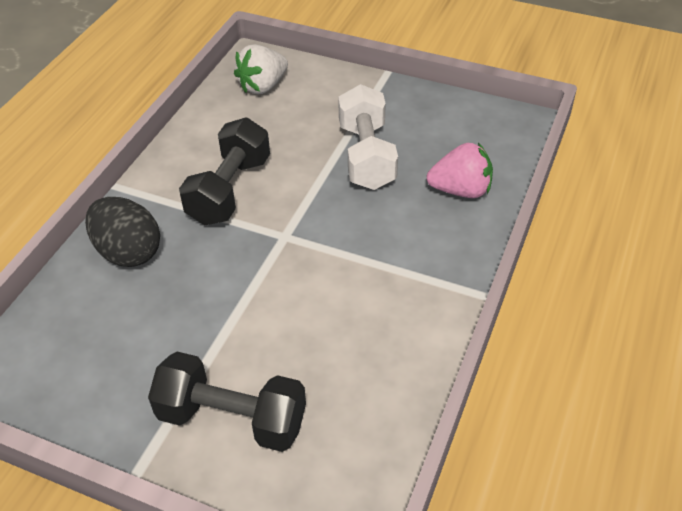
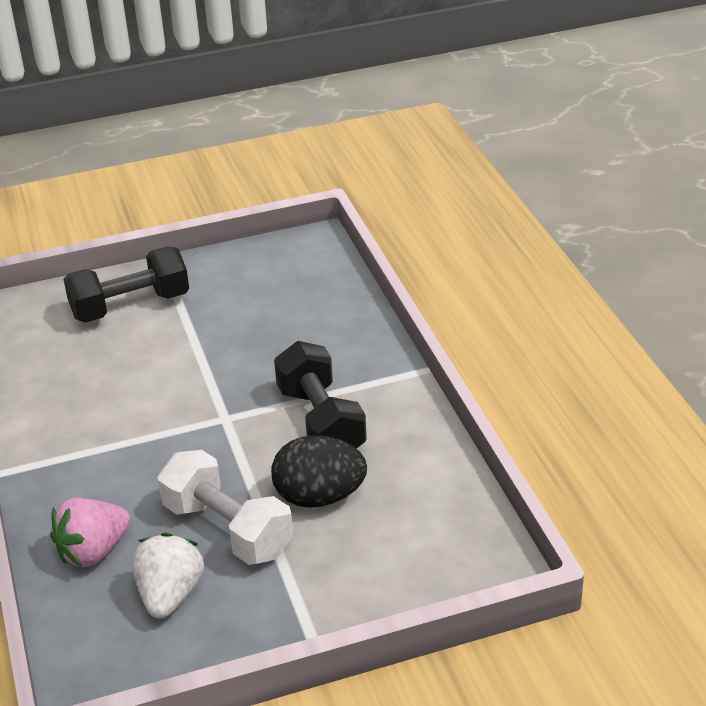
camera: 140 degrees right, 10 degrees down
black egg [85,197,160,267] -> black egg moved to [271,435,367,508]
white strawberry [234,44,288,94] -> white strawberry moved to [132,533,204,619]

